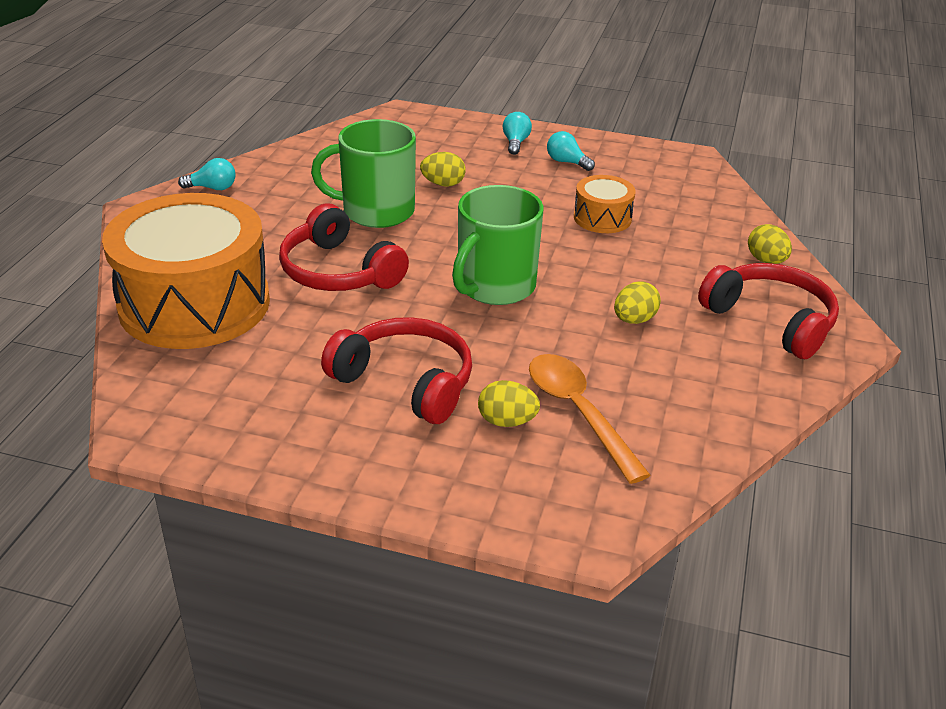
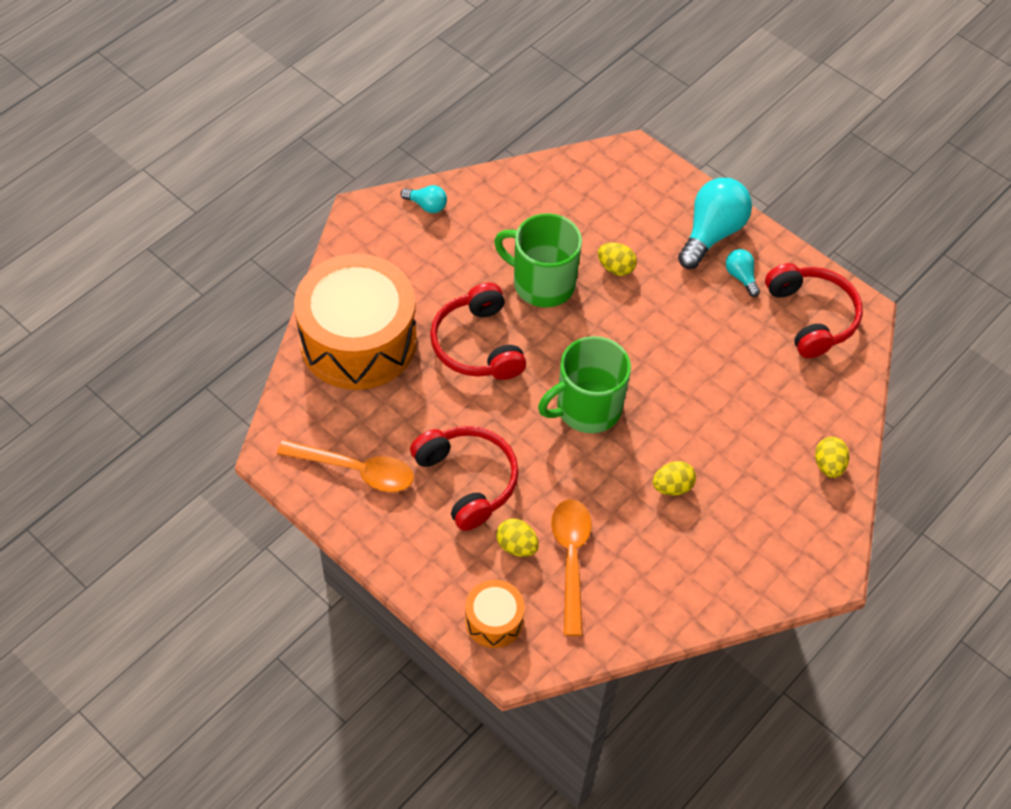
camera: 25 degrees right, 20 degrees up
turquoise light bulb [503,112,532,155] -> turquoise light bulb [678,178,752,269], size x2.04
orange drum [574,175,636,233] -> orange drum moved to [465,580,525,648]
red headphones [698,263,839,359] -> red headphones moved to [765,263,863,358]
none -> orange spoon [277,440,414,492]

